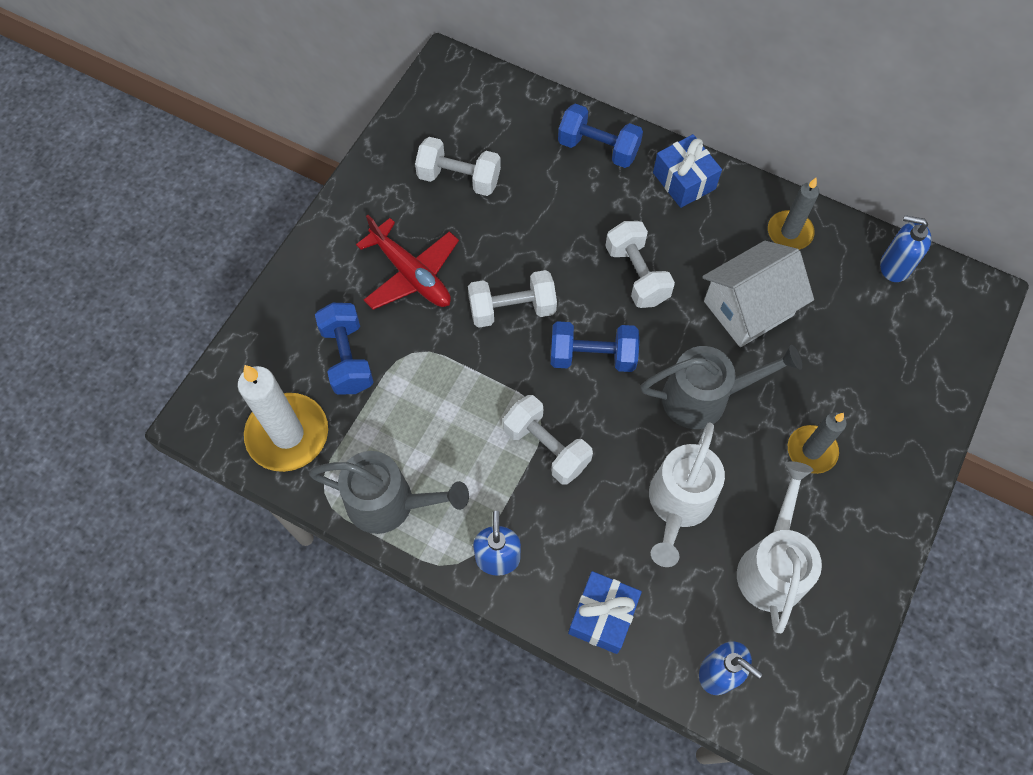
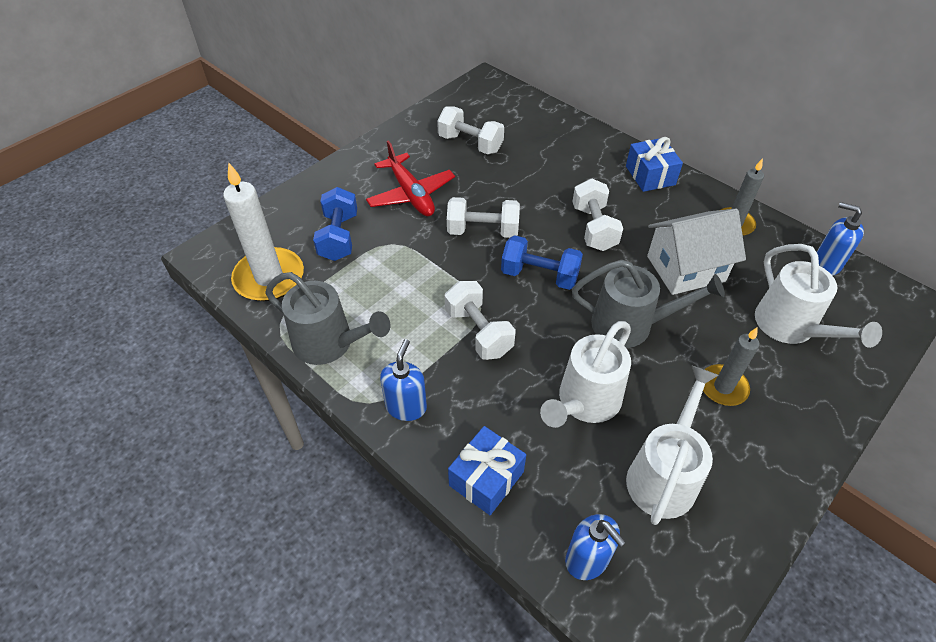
camera: 15 degrees right, 15 degrees down
blue dumbbell [558,103,643,168] -> none
none -> white watering can [755,244,882,348]

